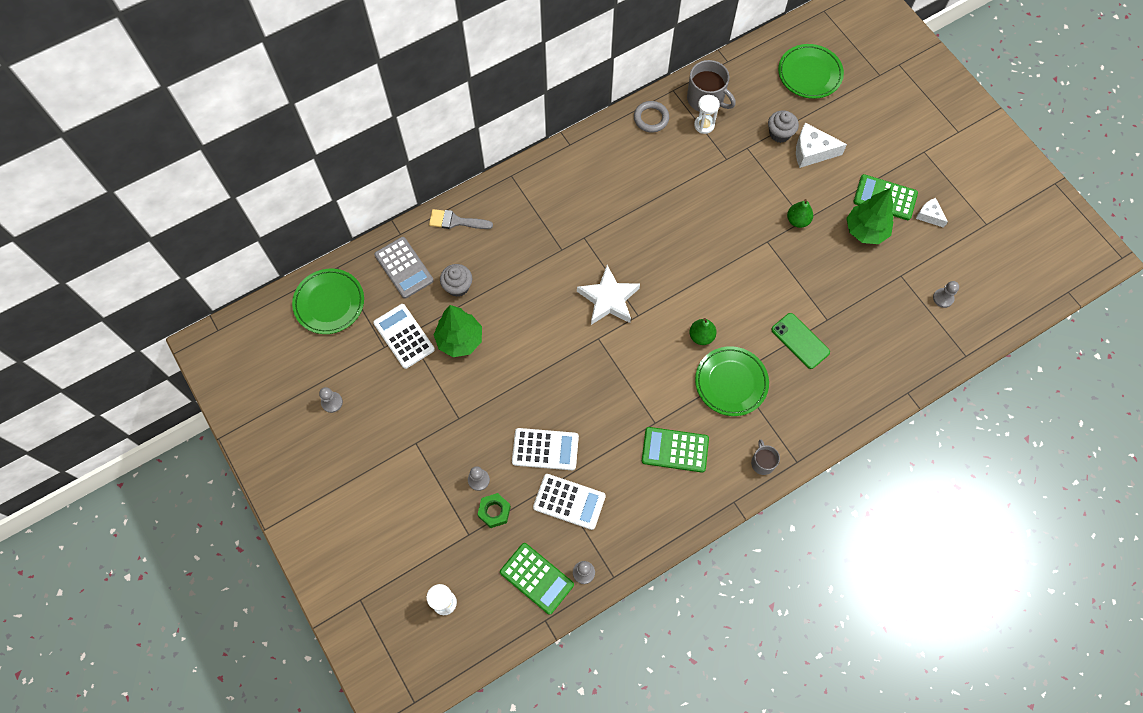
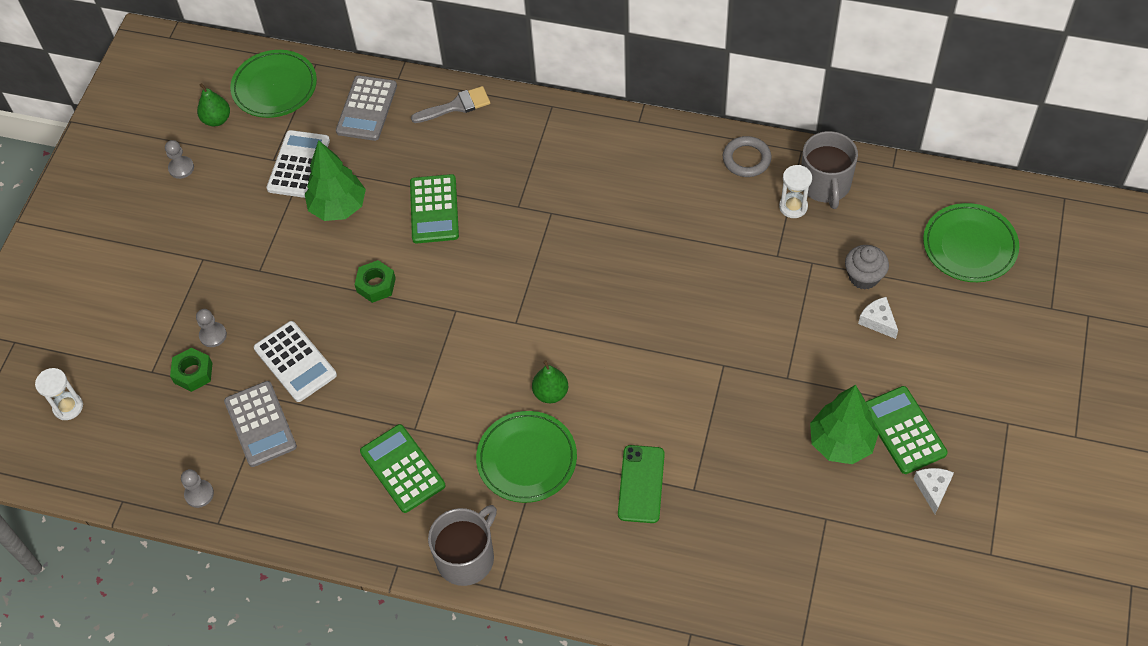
camera: 50 degrees right, 10 degrees down
grey brush [429,209,493,229] -> grey brush turned 105 degrees clockwise [411,86,490,123]
grey cupcake [440,264,472,297] -> none
green calculator [500,543,574,615] -> green calculator moved to [410,174,459,243]
white calculator [533,474,606,530] -> grey calculator [224,381,297,467]
white star [577,265,640,325] -> none
grey mug [751,440,780,475] -> grey mug [428,505,497,586], size x1.78
green pear [787,199,813,228] -> green pear moved to [197,83,230,126]
white cheese [796,123,847,168] -> white cheese [858,297,898,339], size x0.60
grey pawn [933,281,959,308] -> none
none -> green nut [354,260,396,303]

